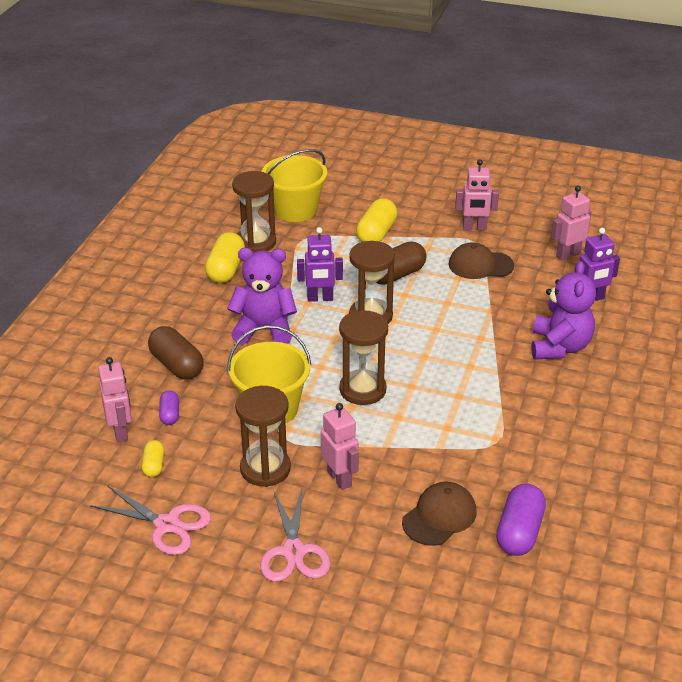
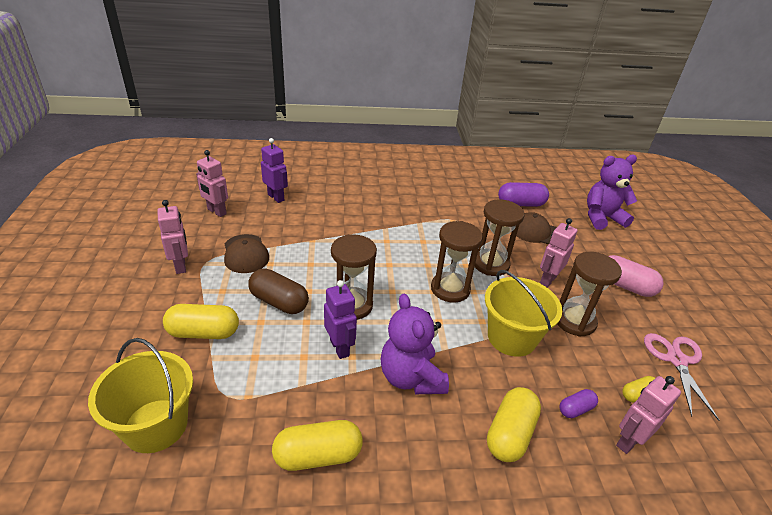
camera: 115 degrees left, 0 degrees up
brown capsule [148,326,204,379] -> yellow capsule [487,387,541,462]
brown hourglass [232,171,276,253] -> brown hourglass moved to [475,199,525,276]
pink scissors [260,489,330,582] -> pink capsule [609,255,664,297]
purple teddy bear [531,261,596,360] -> purple teddy bear moved to [587,155,637,230]

